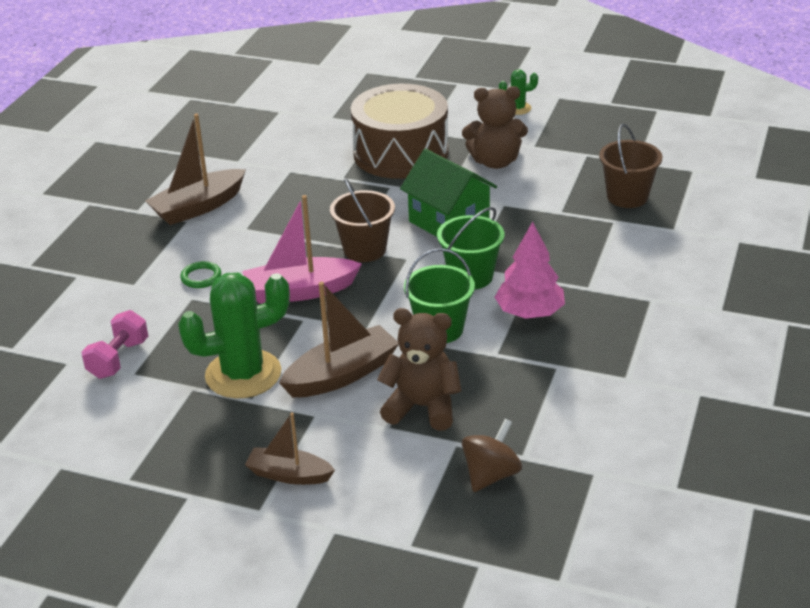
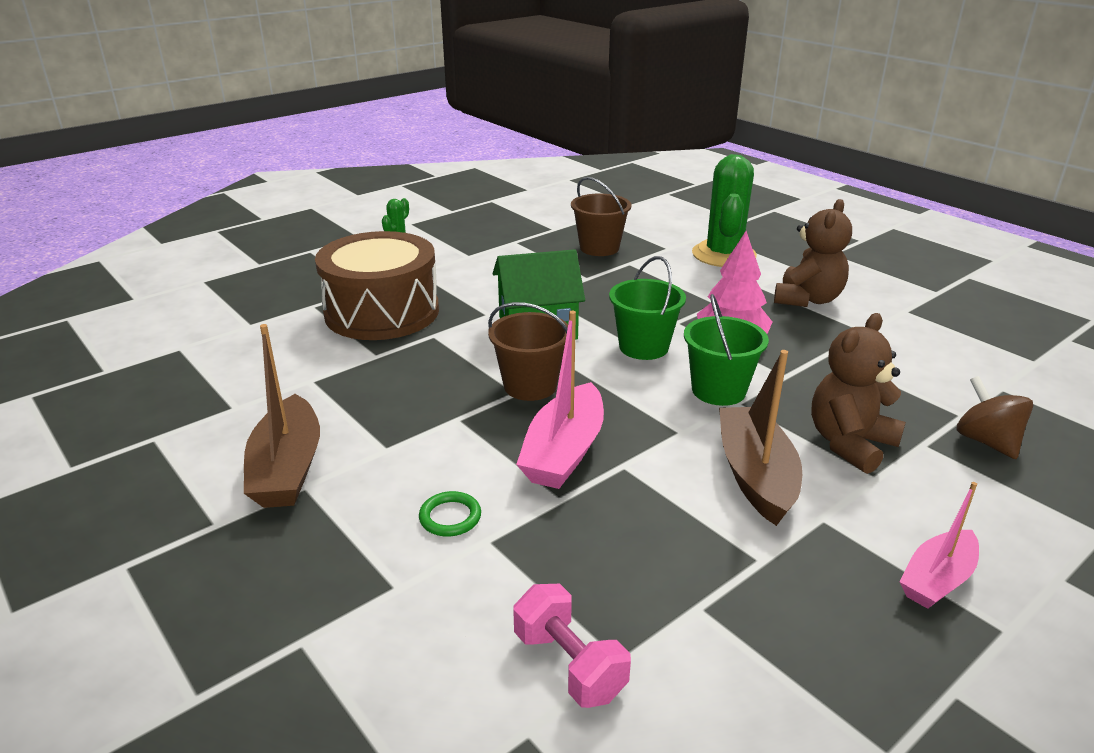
camera: 60 degrees left, 5 degrees down
green cactus [178,273,290,398] -> green cactus moved to [692,154,757,267]
brown boat [245,412,335,485] -> pink boat [899,482,979,609]
brown teddy bear [462,86,528,169] -> brown teddy bear moved to [774,199,852,307]

